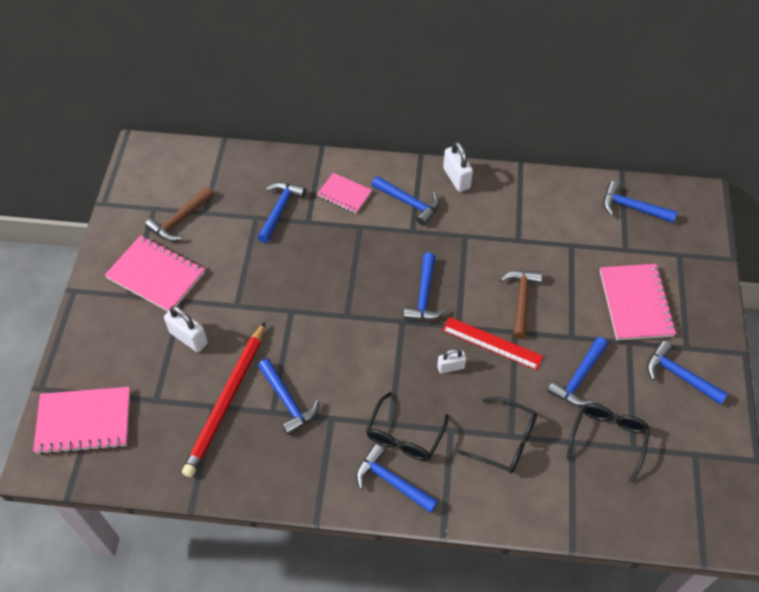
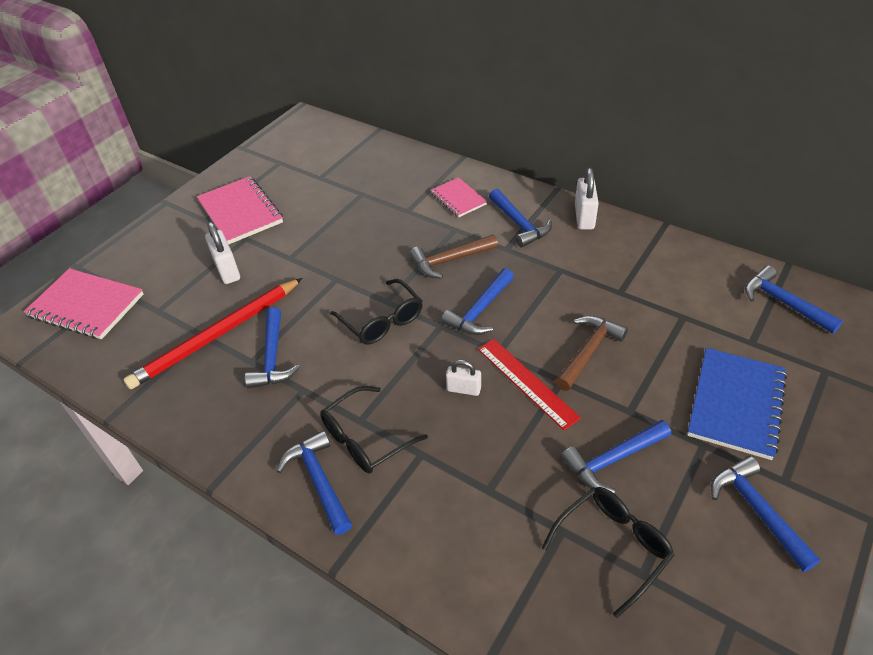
camera: 30 degrees right, 10 degrees down
brown hammer [145,186,214,241] -> brown hammer moved to [410,234,498,279]
blue hammer [257,182,306,243] -> none
black glasses [458,397,537,473] -> black glasses moved to [331,279,423,345]
pink notebook [600,264,677,340] -> blue notebook [687,348,787,460]

